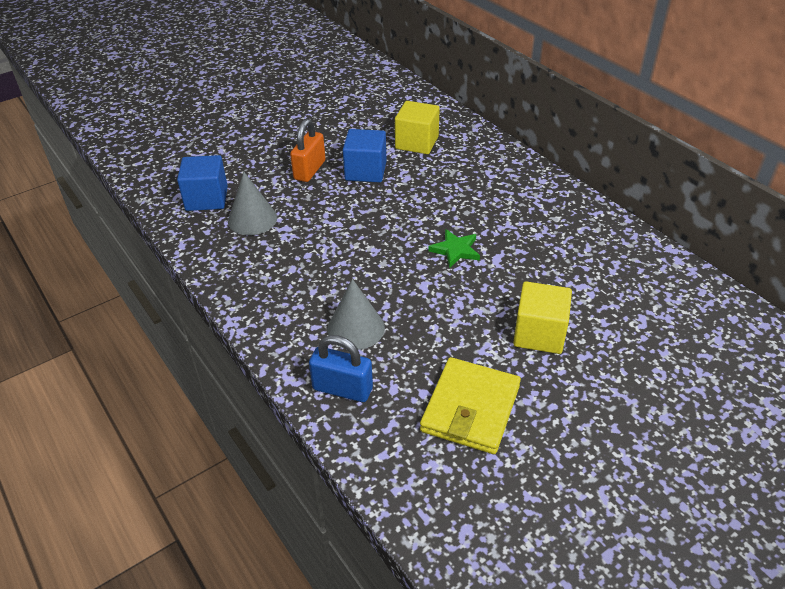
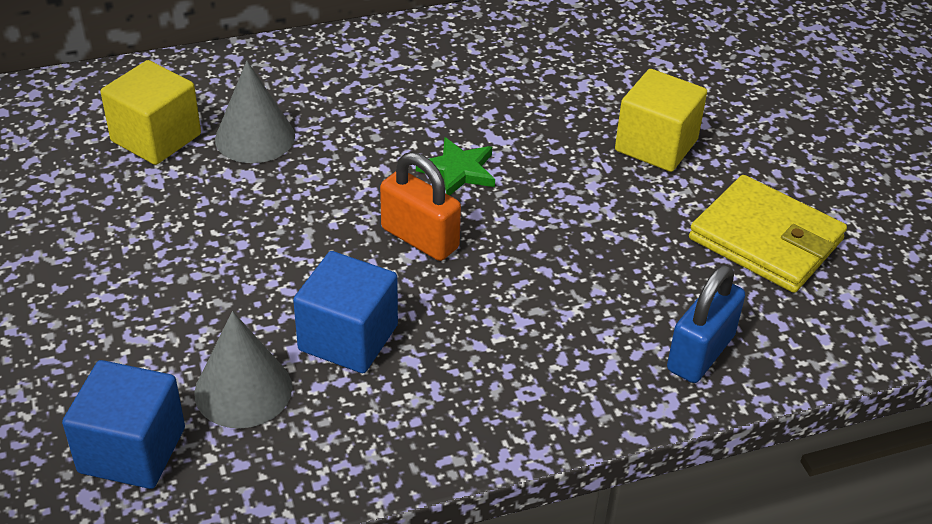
camera: 75 degrees left, 0 degrees up
orange padlock [290,119,325,182] -> orange padlock moved to [380,152,461,261]
grey cone [327,279,385,350] -> grey cone moved to [215,61,295,163]
blue cube [343,129,386,182] -> blue cube moved to [293,251,398,373]

